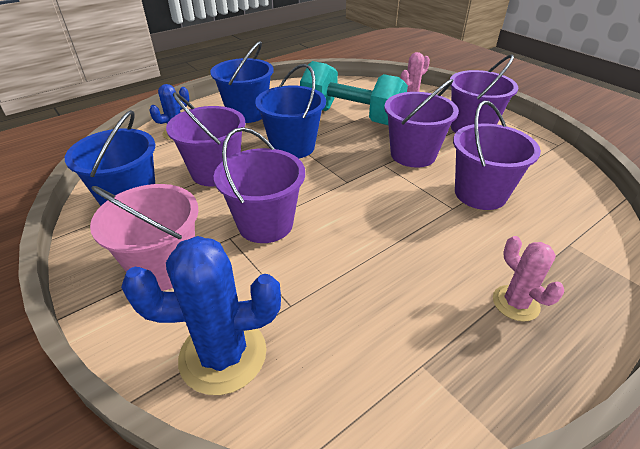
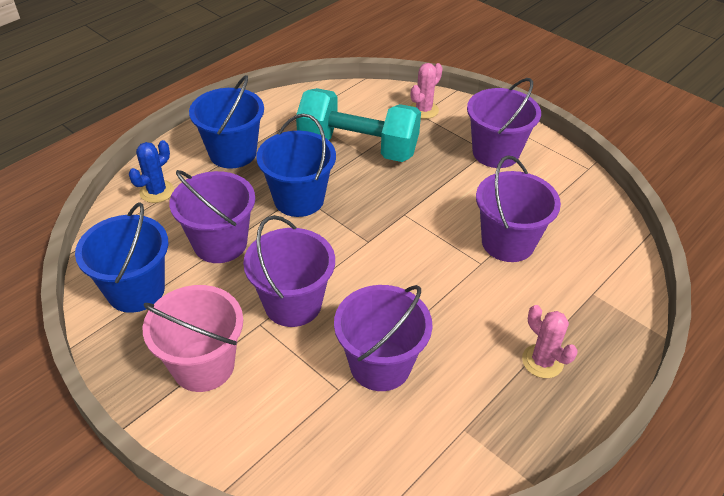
camera: 10 degrees left, 5 degrees up
blue cactus [121,236,281,395] -> none
purple bucket [384,79,459,168] -> purple bucket moved to [334,285,432,391]

